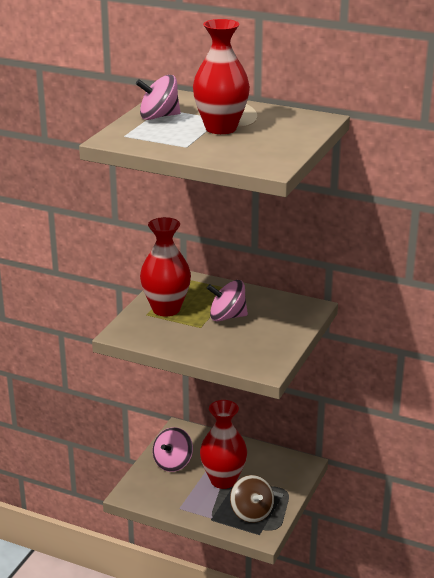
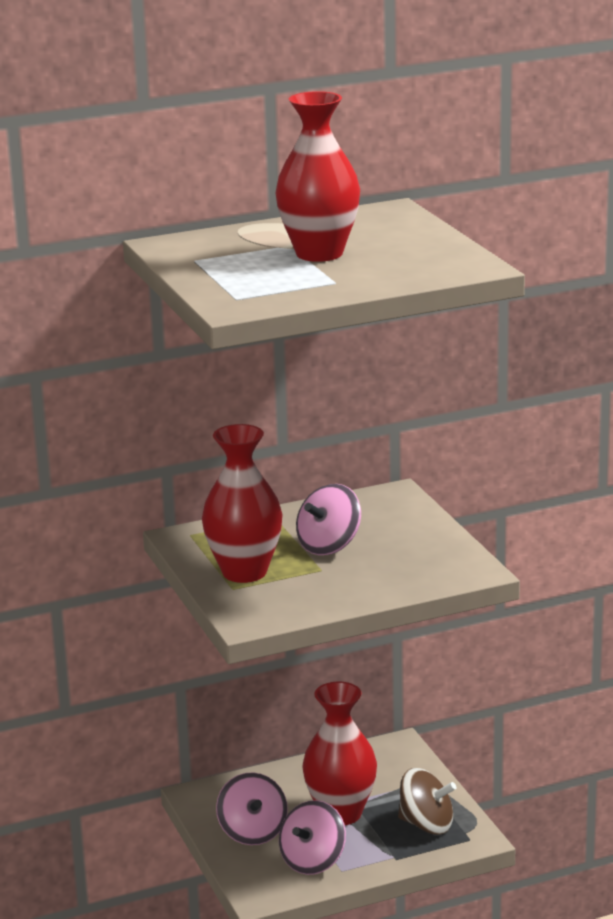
camera: 45 degrees left, 5 degrees down
pink spinning top [136,75,181,120] -> pink spinning top moved to [279,800,346,875]

